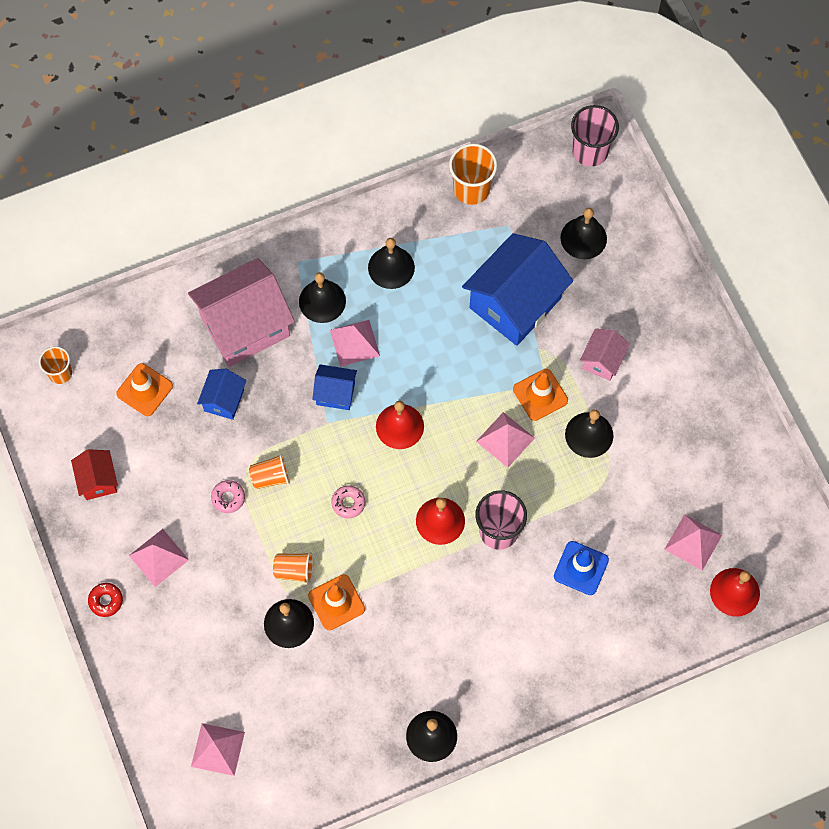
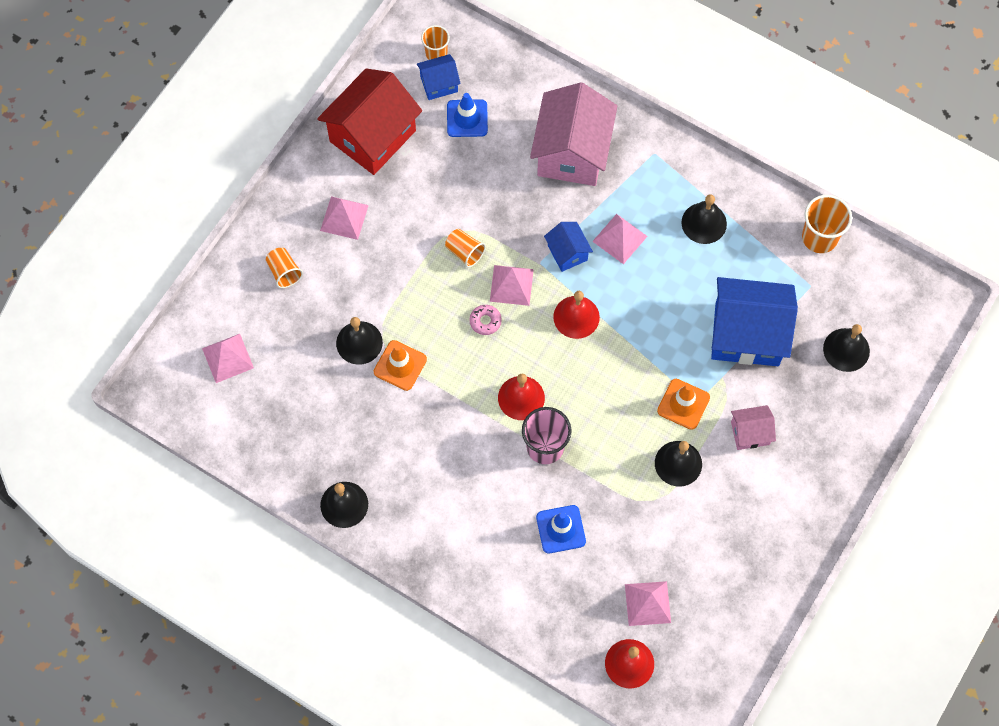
camera: 55 degrees right, 0 degrees up
red house [71,449,118,500] -> red house [317,68,422,175], size x2.07
red donut [88,583,123,617] -> none
orange traffic cone [116,363,173,416] -> blue traffic cone [447,93,488,137]
pink house [188,258,295,367] -> pink house turned 75 degrees clockwise [530,82,617,186]
blue house [197,369,246,420] -> blue house moved to [417,54,461,100]
pink donut [211,480,245,513] -> none
orange cup [273,552,313,584] -> orange cup moved to [266,248,303,288]
black bell [299,272,346,323] -> none
pink pyramid [476,412,535,468] -> pink pyramid moved to [490,265,534,306]
pink cup [571,105,619,166] -> none

